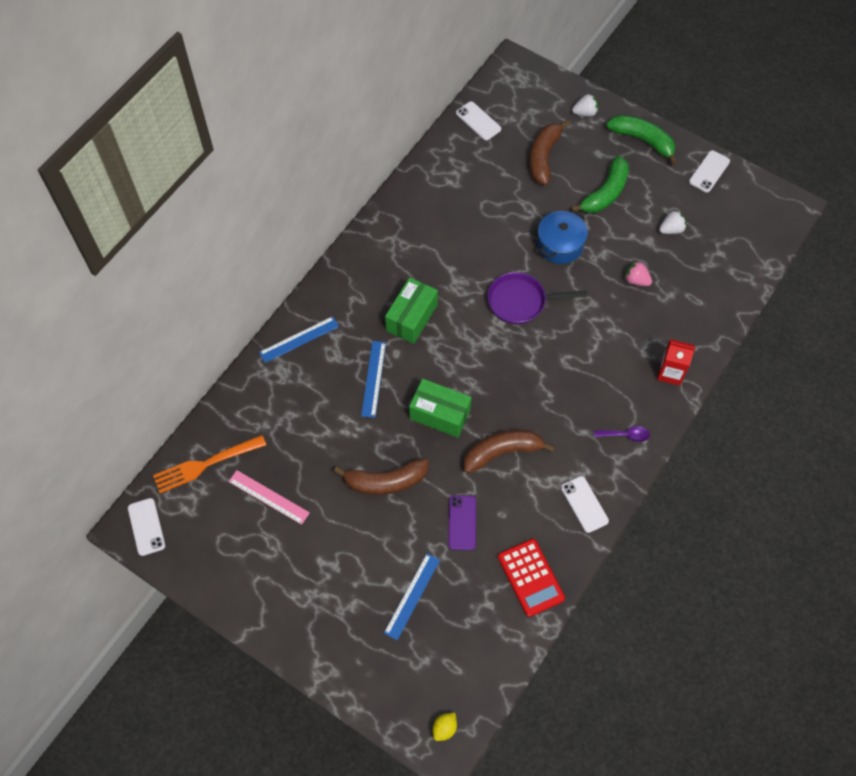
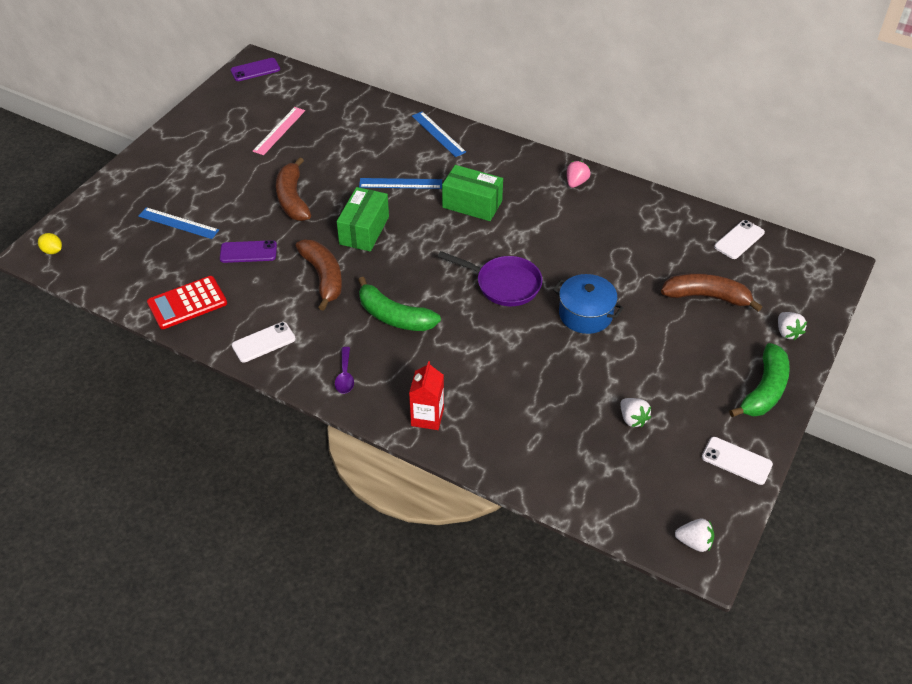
camera: 85 degrees right, 15 degrees down
white phone [128,498,165,556] -> purple phone [231,58,280,81]
orange fork [153,435,266,493] -> none
purple pan [488,272,587,324] -> purple pan turned 120 degrees clockwise [438,251,543,306]
green banana [571,156,629,213] -> green banana moved to [358,277,441,331]
pink strawberry [625,261,652,286] -> pink strawberry moved to [567,161,591,188]
none -> white strawberry [675,519,714,552]

